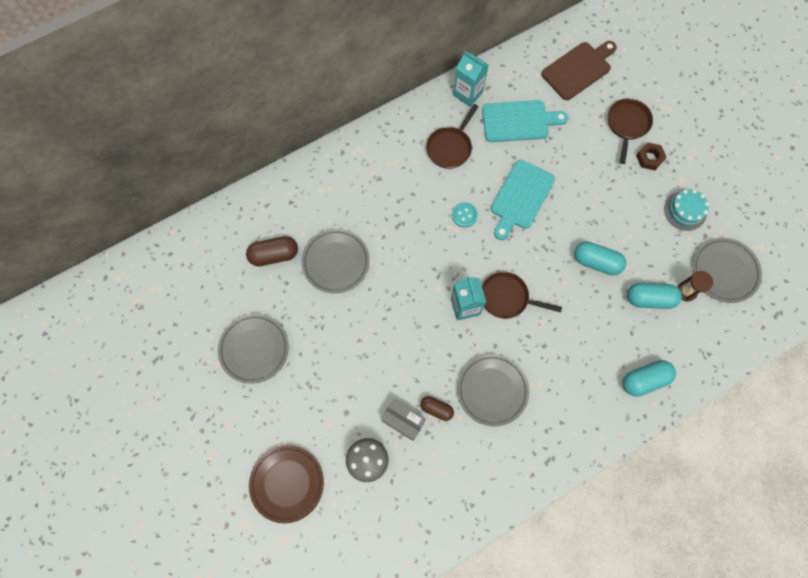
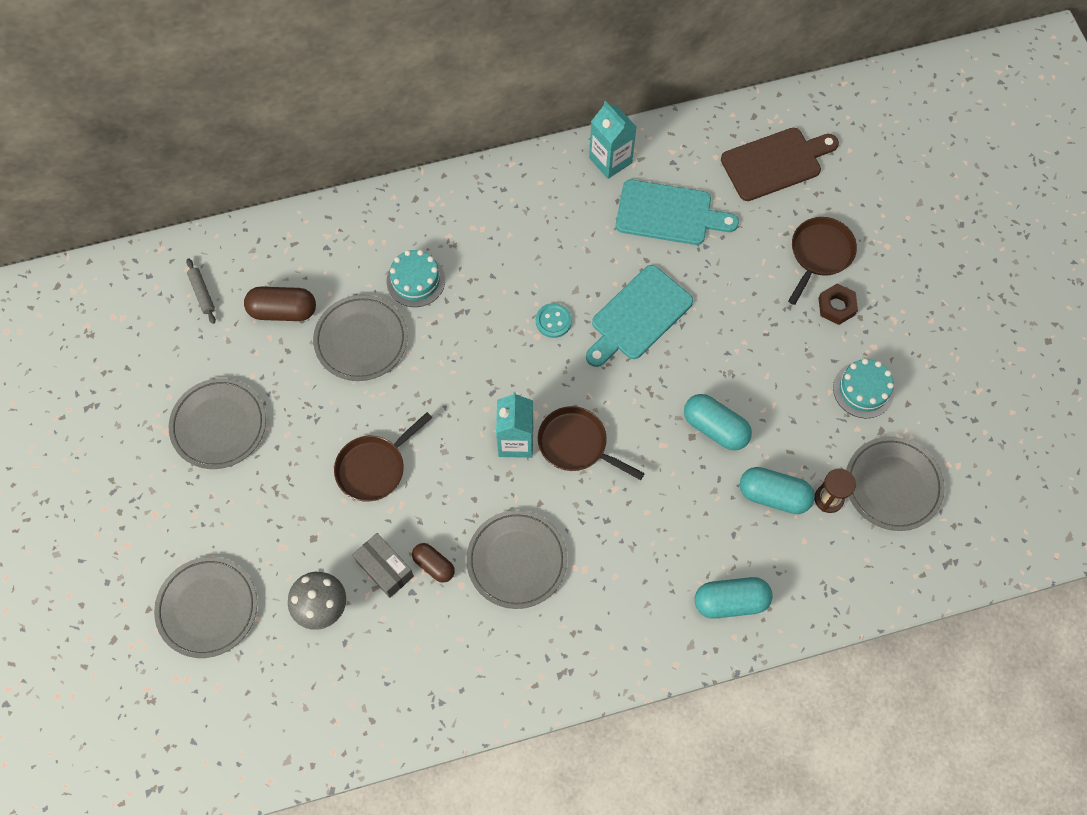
camera: 15 degrees right, 5 degrees down
brown plate [249,445,324,523] -> grey plate [154,557,257,658]
brown pan [426,104,479,169] -> brown pan moved to [334,412,432,502]
none -> grey rolling pin [186,258,216,324]
none -> turquoise cake [386,250,445,307]

